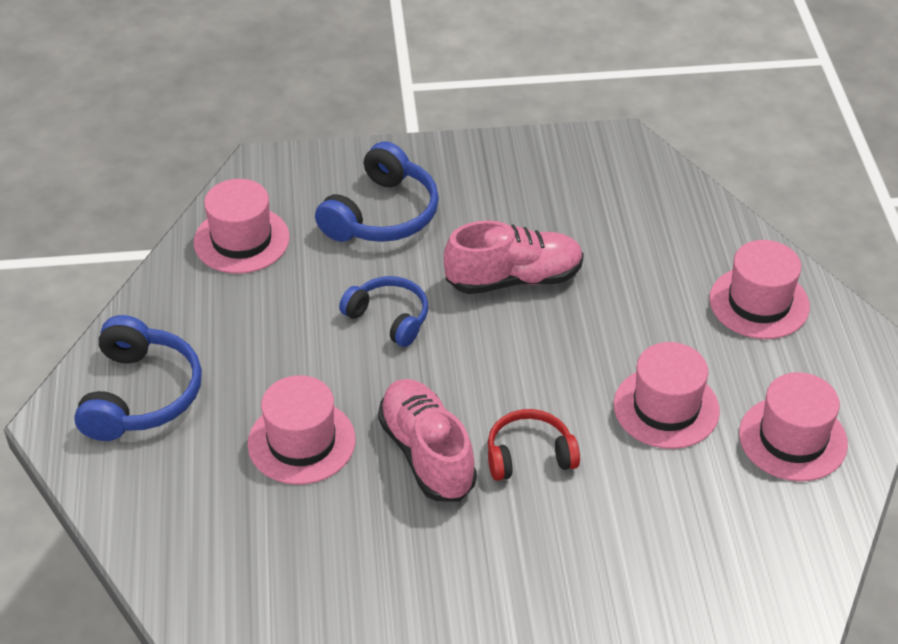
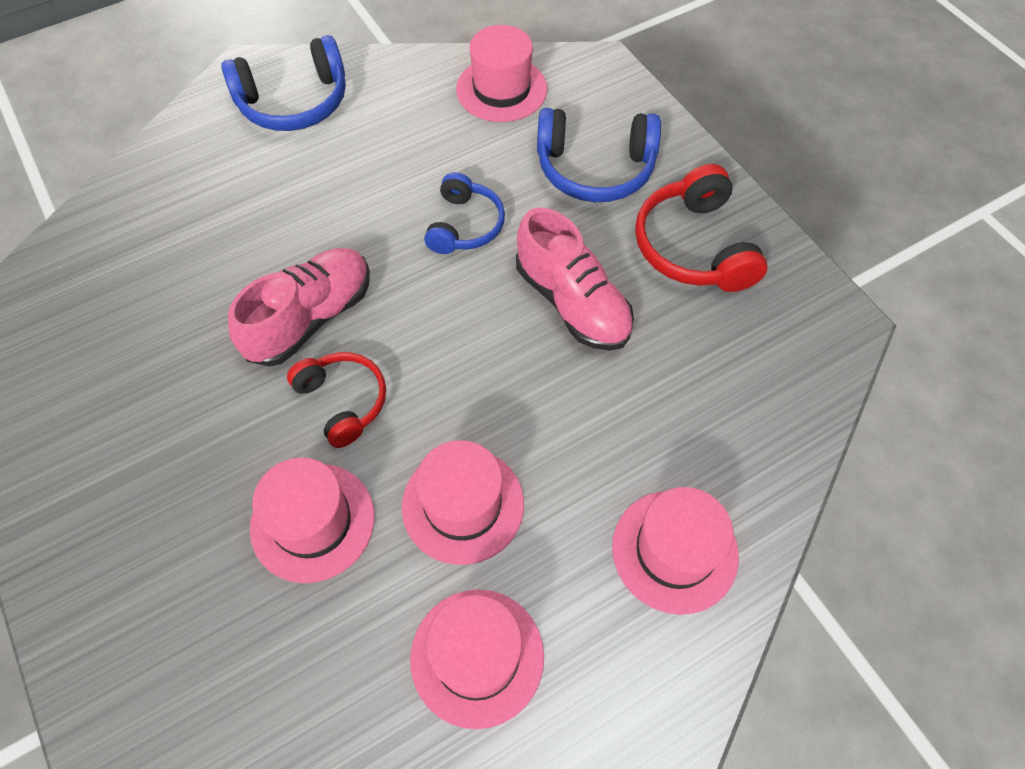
camera: 65 degrees right, 15 degrees up
pink hat [248,375,356,485] -> pink hat moved to [250,457,374,583]
none -> red headphones [635,164,767,292]

